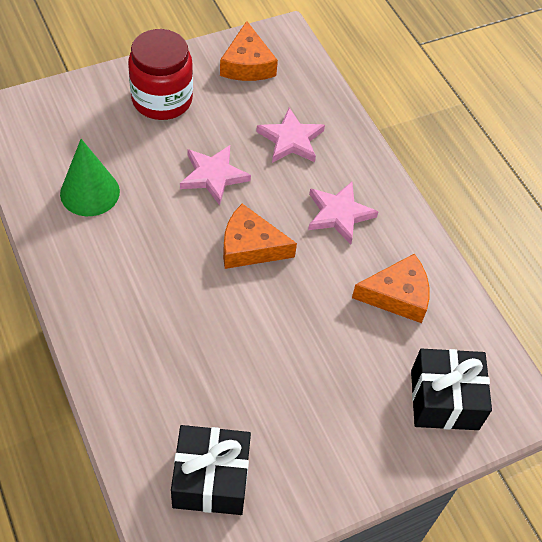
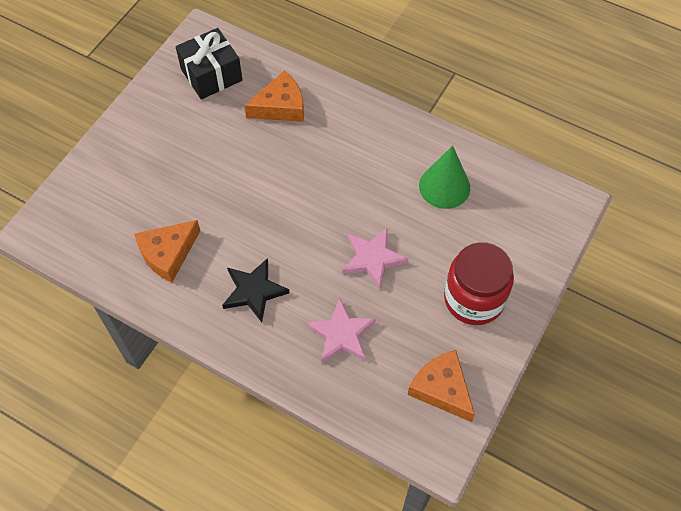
camera: 150 degrees right, 5 degrees up
orange cheese [223,204,297,269] -> orange cheese moved to [244,71,304,122]
pink star [308,182,378,245] -> black star [222,258,290,322]
black gift [411,349,492,430] -> none

